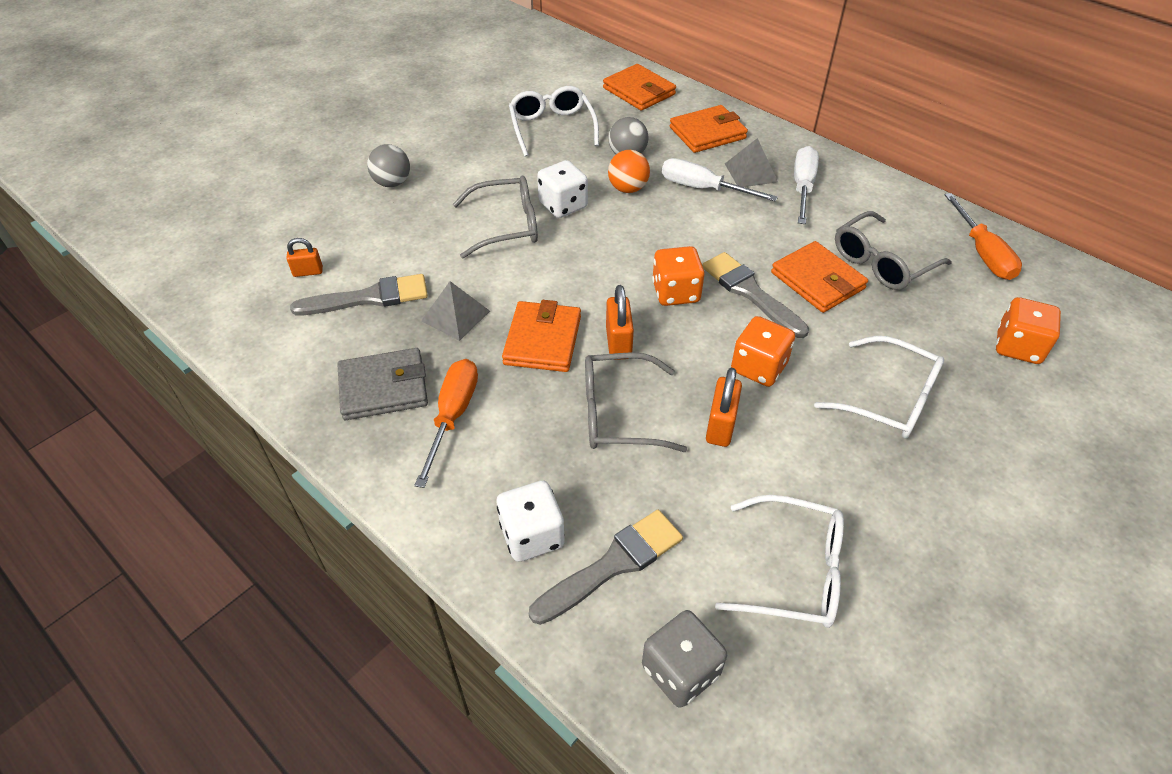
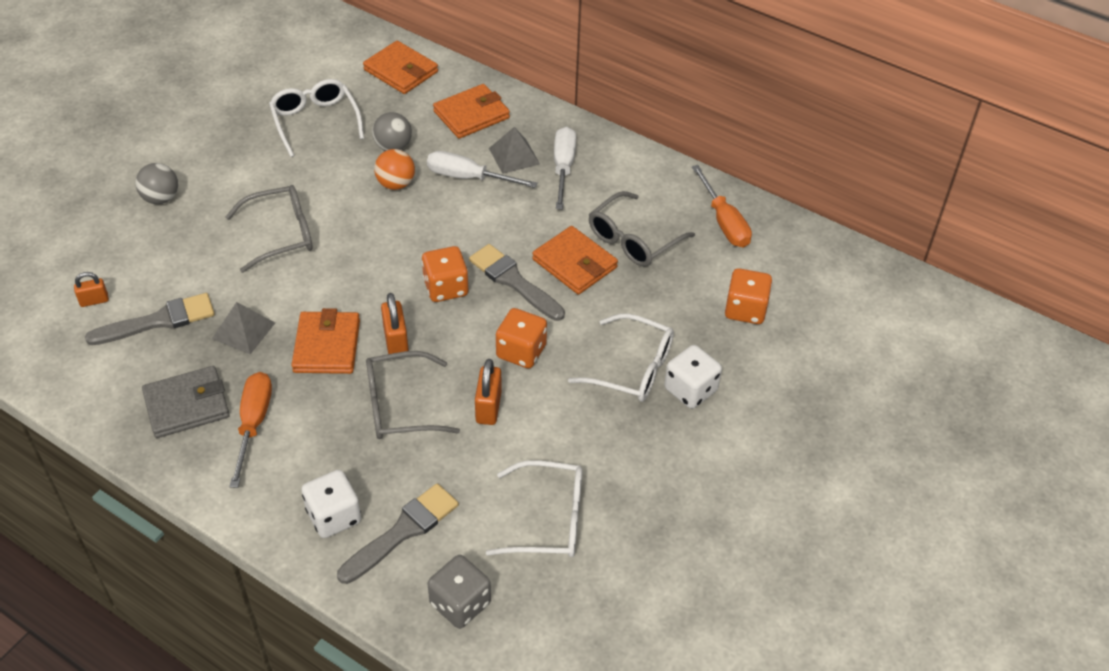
camera: 10 degrees left, 0 degrees up
white dice [537,160,588,218] -> white dice moved to [664,345,722,409]

